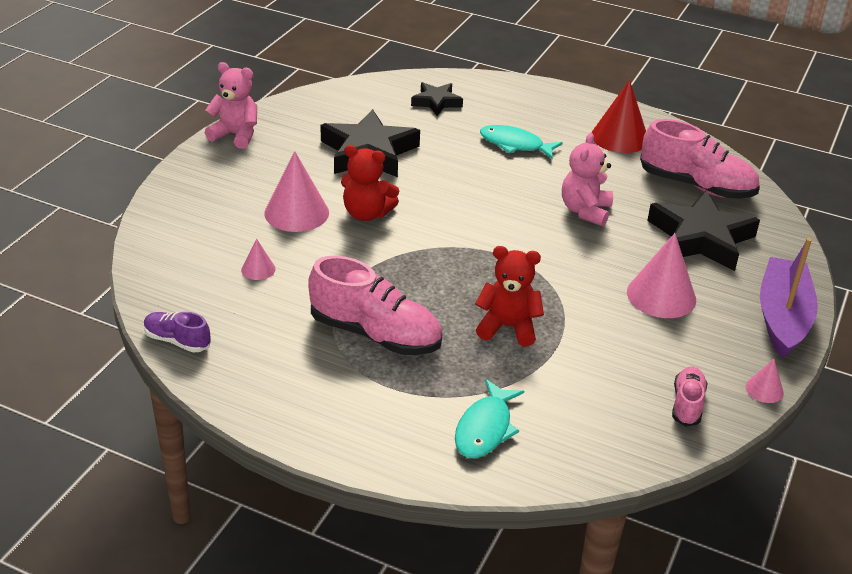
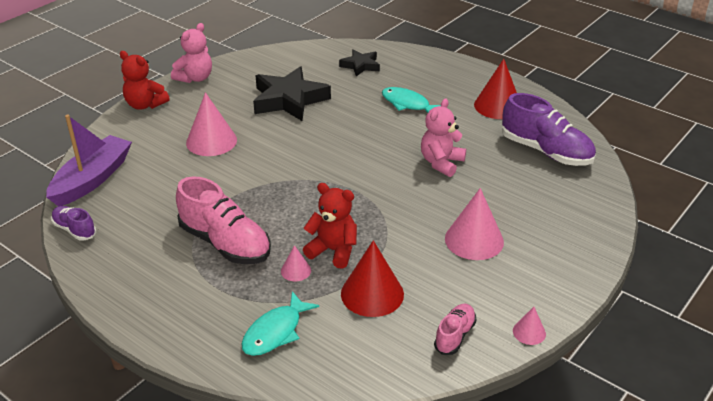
camera: 15 degrees right, 0 degrees up
pink teddy bear [205,62,257,149] -> pink teddy bear turned 90 degrees clockwise [171,23,212,83]
pink cone [241,239,276,280] -> pink cone moved to [281,245,311,281]
red teddy bear [341,145,399,221] -> red teddy bear moved to [120,51,170,110]
pink shoe [640,119,760,198] -> purple shoe [502,93,596,166]
black star [647,191,760,271] -> none
purple boat [760,238,818,359] -> purple boat moved to [46,115,132,206]
none -> red cone [341,240,404,317]

